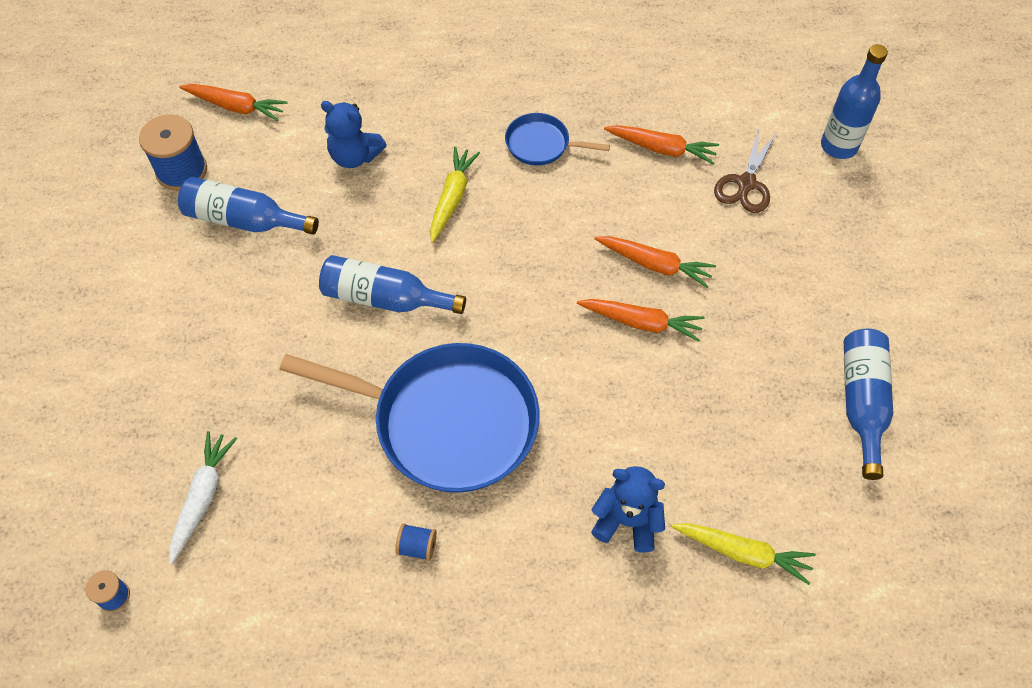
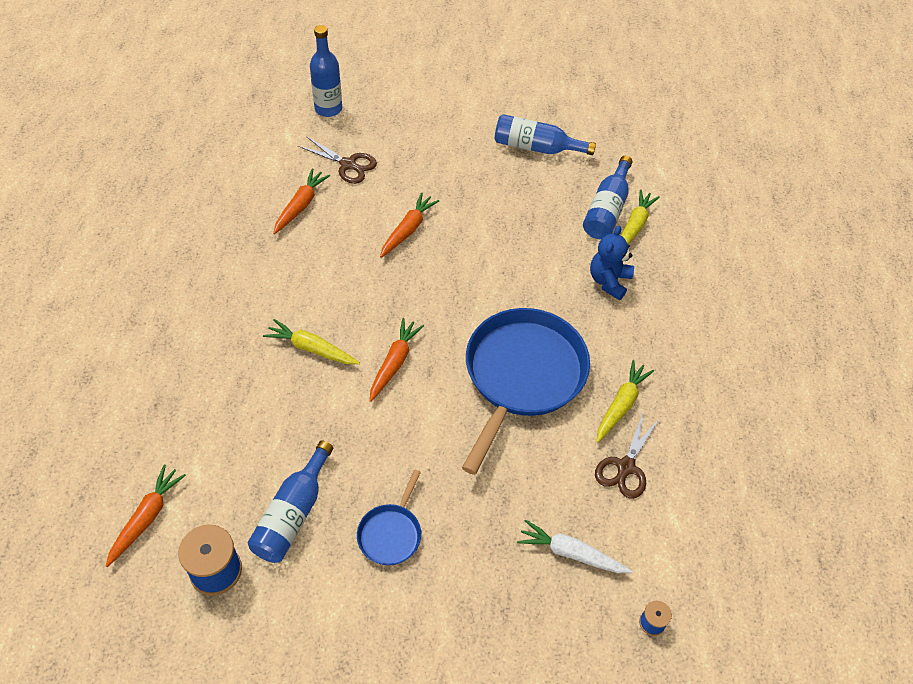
camera: 85 degrees left, 5 degrees down
blue bottle [319,255,466,314] -> blue bottle moved to [583,156,633,239]
blue teddy bear [321,101,387,168] -> none
blue spool [395,523,437,561] -> yellow carrot [597,360,654,442]
blue pan [505,113,610,165] -> blue pan moved to [357,470,421,565]
orange carrot [577,299,705,342] -> orange carrot moved to [370,318,424,402]
none -> brown scissors [595,411,660,499]

